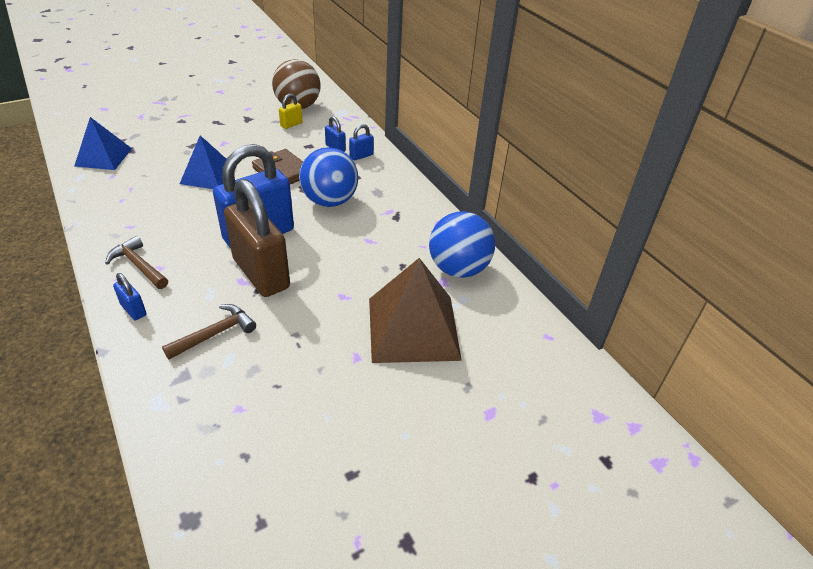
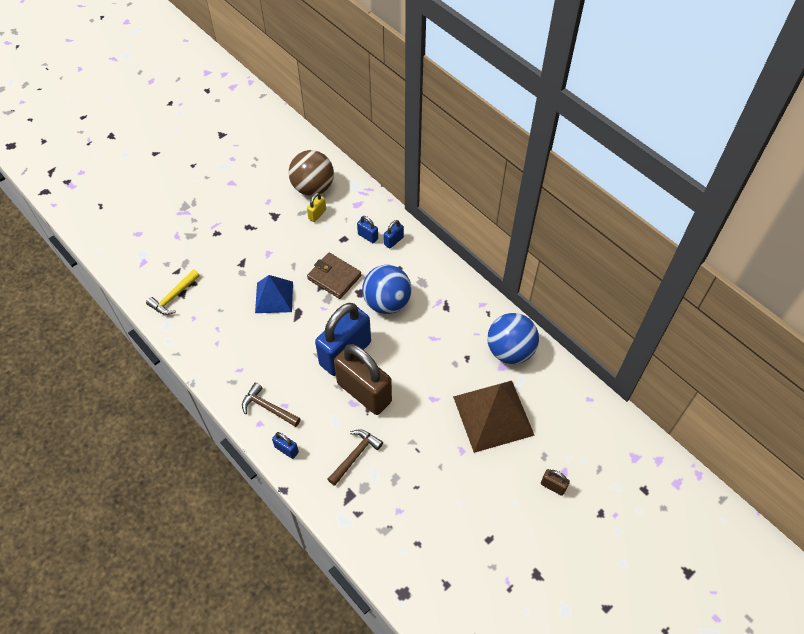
camera: 10 degrees left, 15 degrees up
blue pyramid [74,117,132,170] -> yellow hammer [146,269,200,315]
none -> brown padlock [541,469,570,496]

